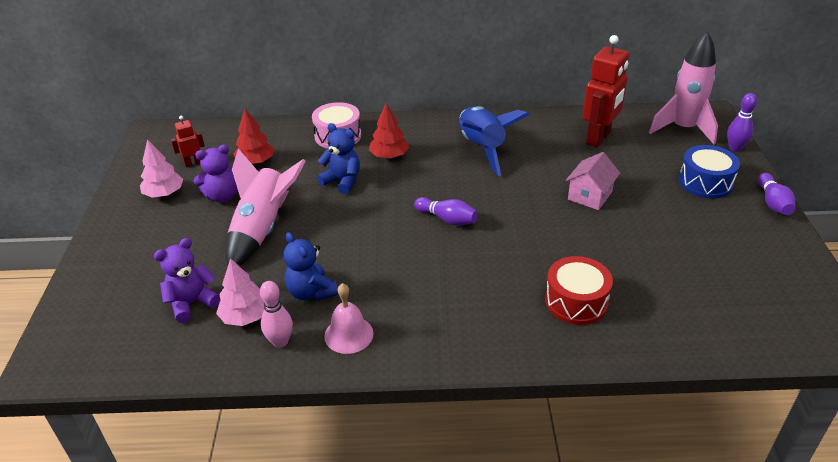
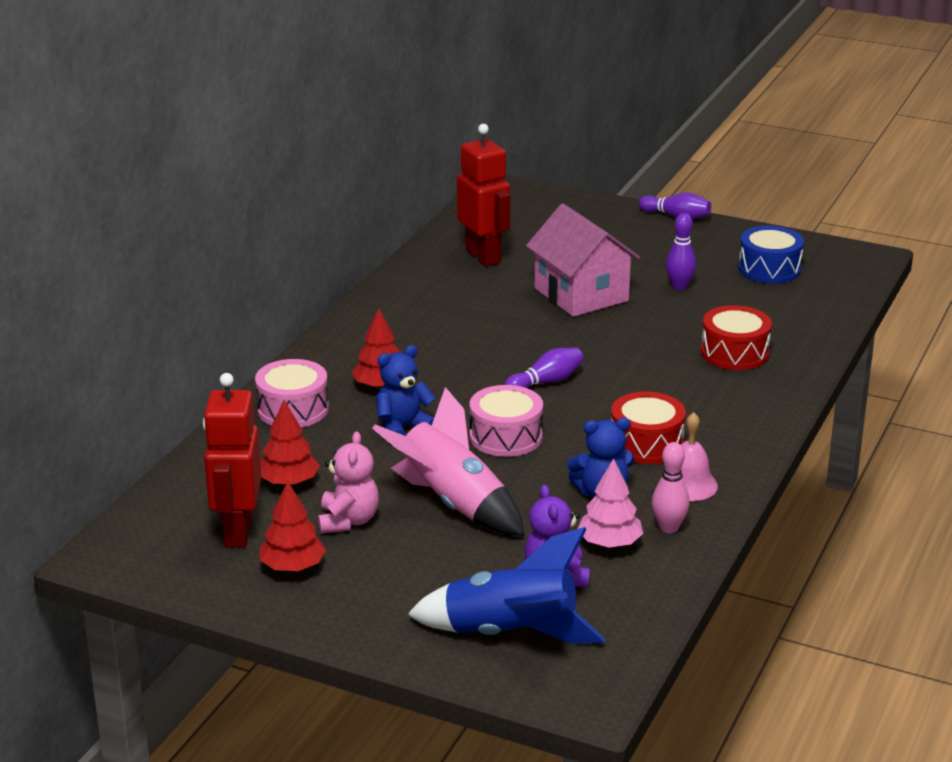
camera: 65 degrees left, 10 degrees down
pink tree [140,139,184,198] -> red tree [260,481,326,571]
red robot [171,116,205,167] -> red robot [203,373,261,548], size x2.03
purple teddy bear [193,145,238,203] -> pink teddy bear [318,432,379,534]
blue rocket [459,106,529,176] -> blue rocket moved to [407,527,605,644]
pink house [566,152,620,210] -> pink house [526,204,640,317], size x1.68
pink rocket [649,31,718,144] -> none
blue drum [679,145,740,199] -> blue drum moved to [738,226,804,284]
purple bowling pin [727,93,757,152] -> purple bowling pin moved to [666,213,696,290]
none -> pink drum [470,385,543,457]
none -> red drum [611,392,686,464]

